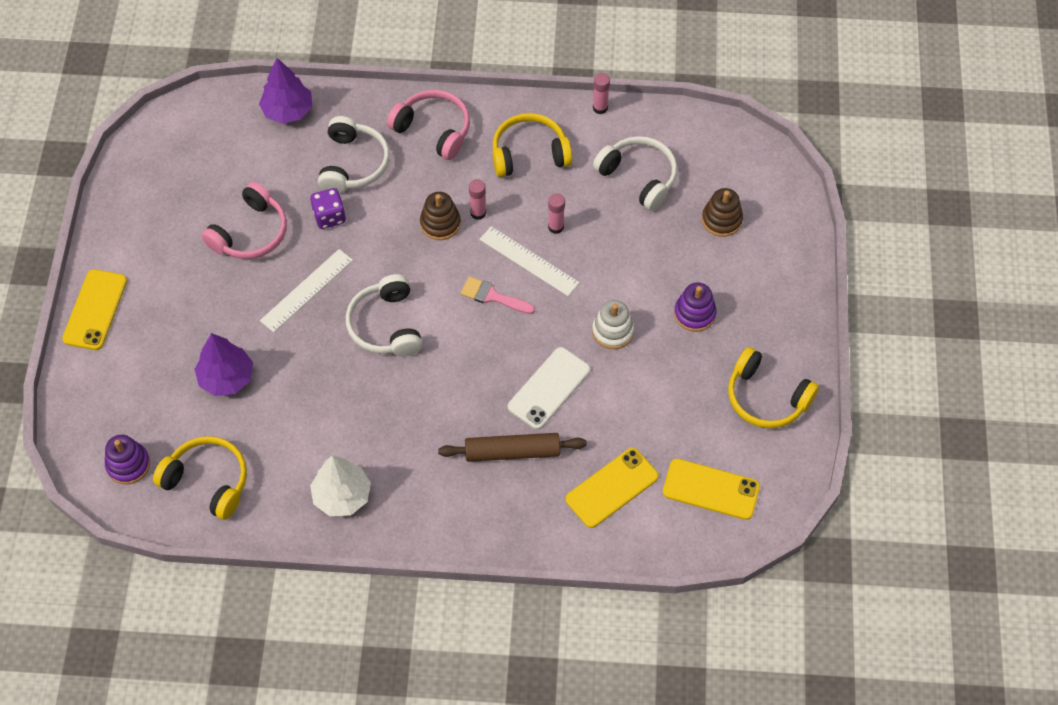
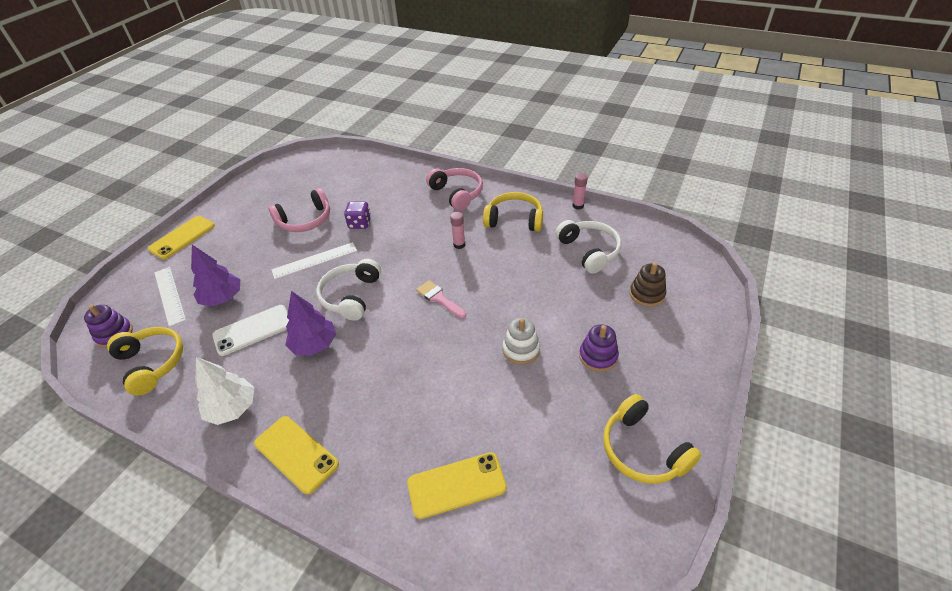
camera: 25 degrees right, 15 degrees down
purple tree [259,58,312,124] -> purple tree moved to [285,291,336,356]
white headphones [318,116,390,193] -> none
brown stacking toy [420,192,461,240] -> none
brown rolling pin [438,433,587,462] -> none
white ruler [479,226,580,296] -> white ruler moved to [154,267,186,327]
white phone [508,347,590,430] -> white phone moved to [212,305,289,356]
pink glue stick [548,193,565,234] -> none
yellow phone [663,459,760,520] -> yellow phone moved to [254,416,339,494]

